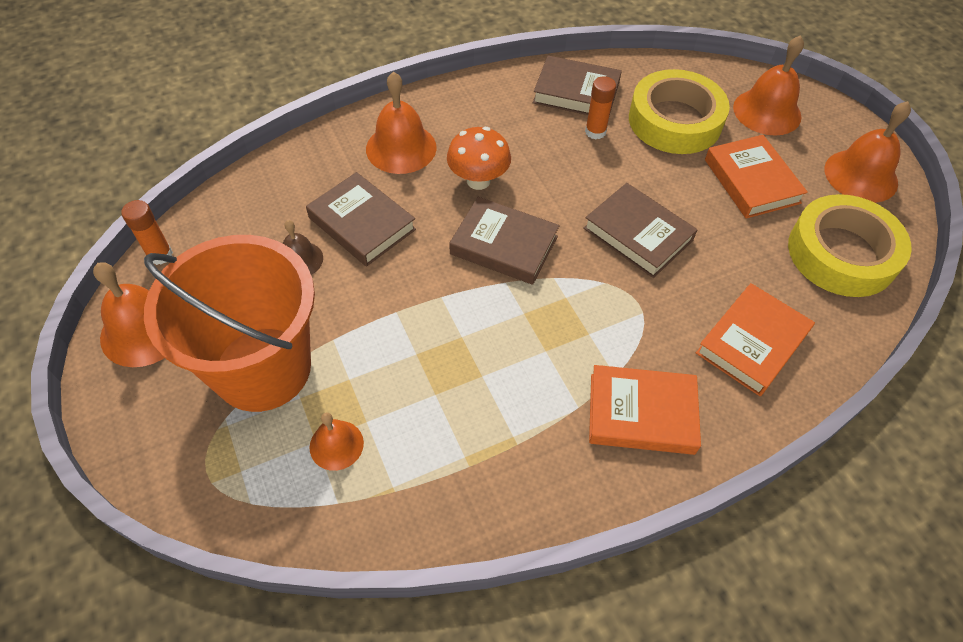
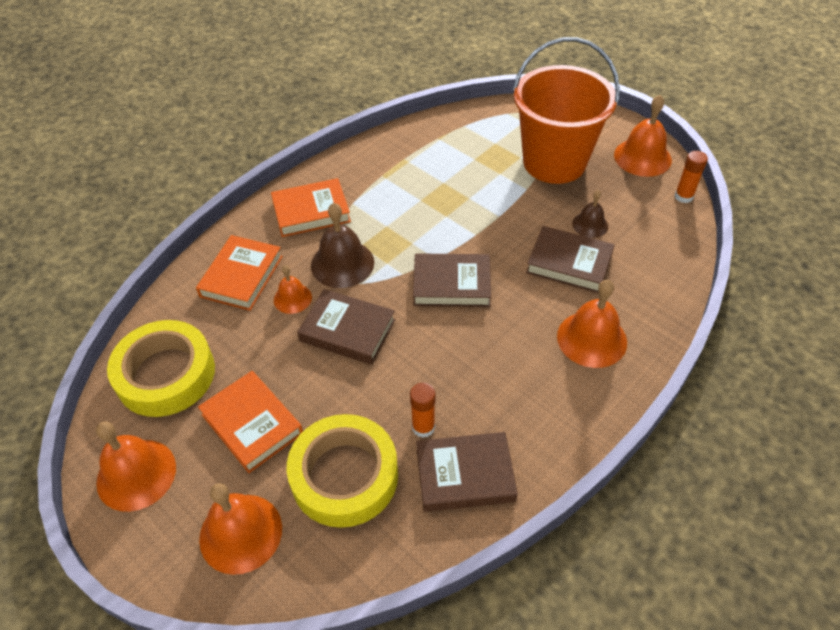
camera: 160 degrees right, 5 degrees down
orange bell [309,412,364,471] -> orange bell moved to [274,265,312,314]
orange mushroom [447,127,511,190] -> none
none -> brown bell [311,203,374,288]

